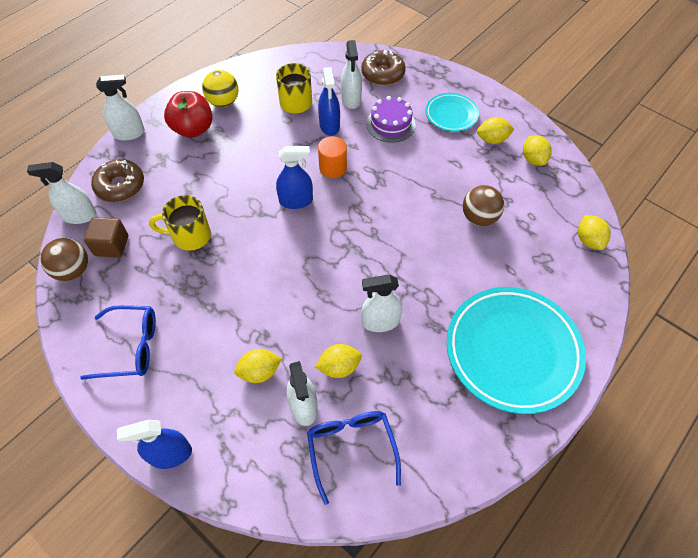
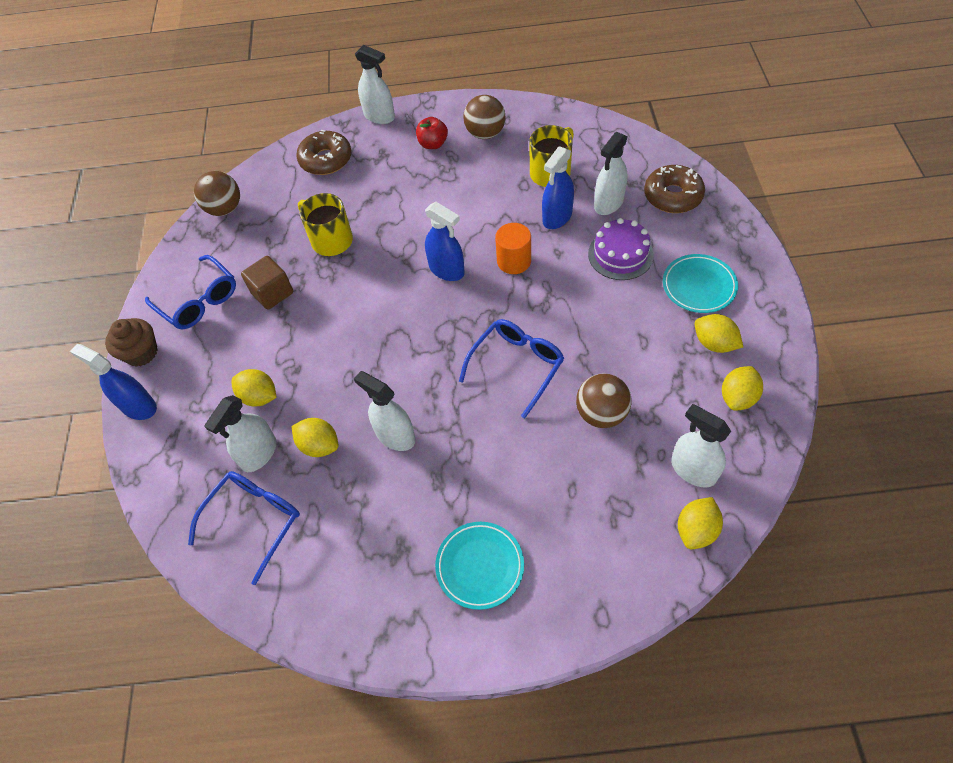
camera: 50 degrees right, 0 degrees up
white spray bottle [27,162,97,224] -> white spray bottle moved to [671,404,731,488]
brown cube [84,217,128,258] -> brown cube moved to [241,256,293,310]
red apple [164,91,212,138] -> red apple [416,117,448,149], size x0.60
yellow ball [202,70,238,107] -> brown ball [463,95,506,139]
turquoise plate [447,287,586,414] -> turquoise plate [435,522,524,610], size x0.50
none -> brown cupcake [105,318,158,367]
none -> blue glasses [459,319,564,418]

